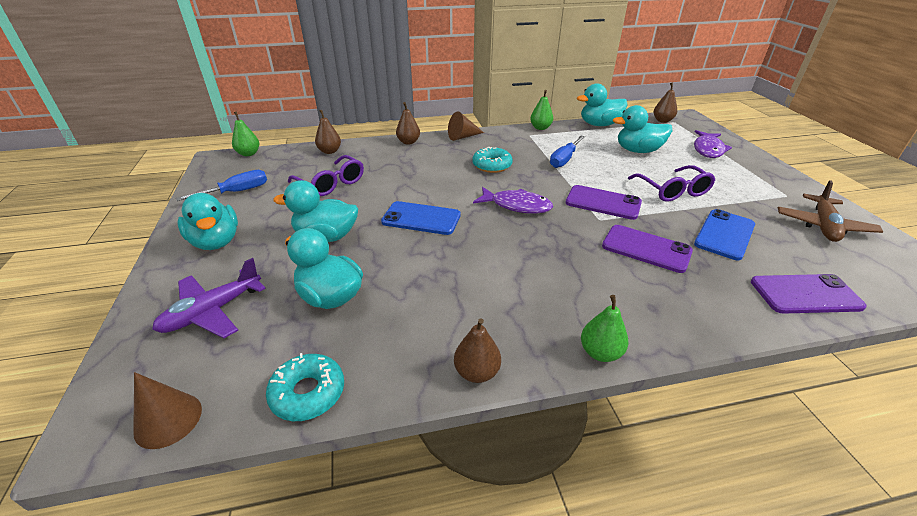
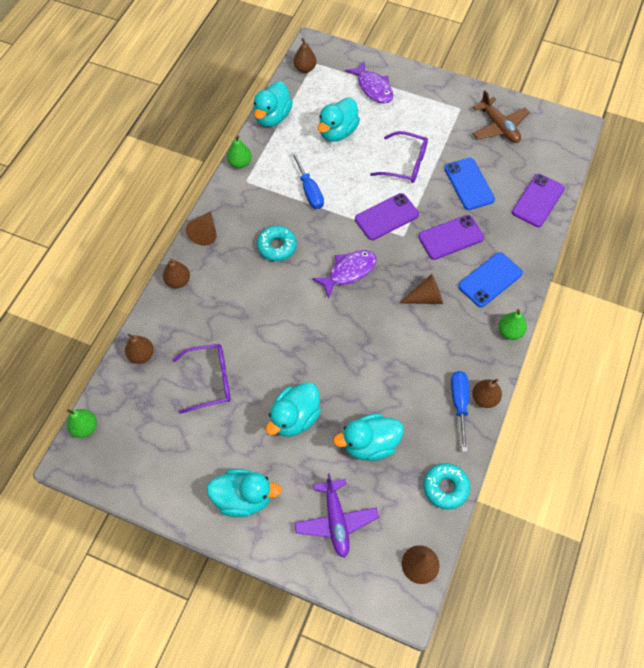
camera: 55 degrees left, 25 degrees up
blue screwdriver [176,170,267,201] -> blue screwdriver moved to [451,371,469,452]
blue phone [381,201,461,235] -> blue phone moved to [458,252,523,307]
none -> brown cone [400,274,443,304]

